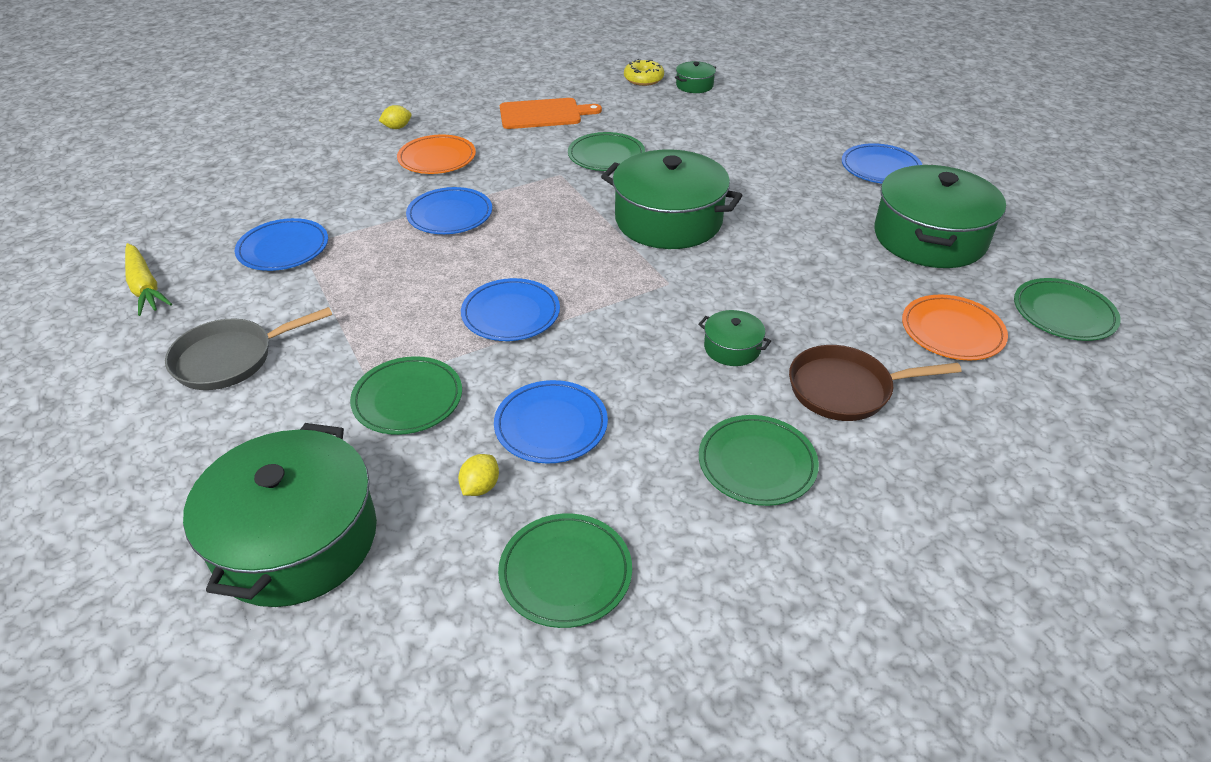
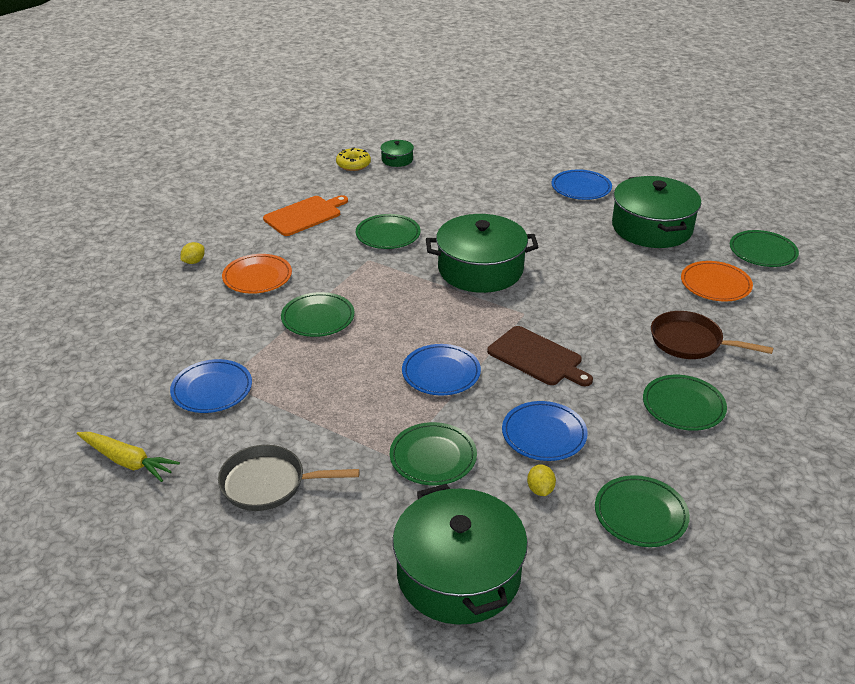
camera: 30 degrees left, 5 degrees down
grey pan [165,307,332,390] -> grey pan turned 60 degrees clockwise [218,445,360,511]
blue plate [406,187,492,234] -> green plate [281,292,355,337]
green pot [698,310,771,366] -> none
brown pan [789,345,961,421] -> brown pan turned 60 degrees clockwise [651,311,773,359]
none -> brown cutting board [487,326,593,386]

